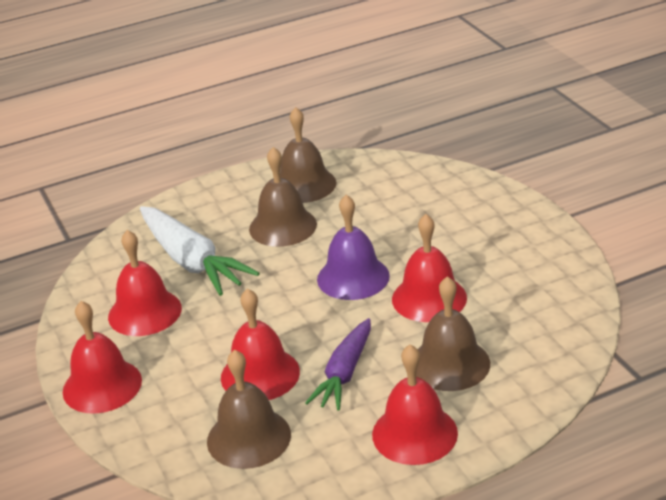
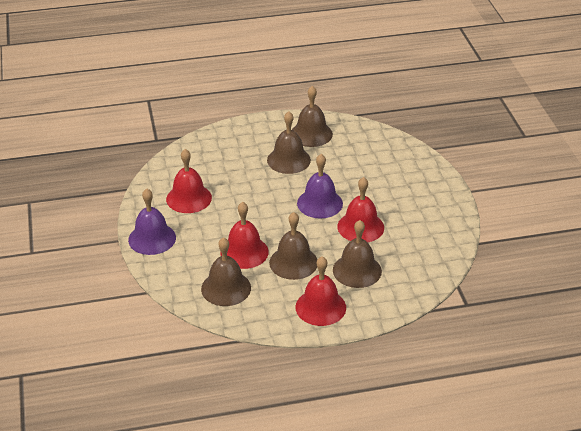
camera: 10 degrees right, 5 degrees up
red bell [63,301,142,414] -> purple bell [128,188,176,255]
white carrot [140,206,260,296] -> none
purple carrot [305,318,371,411] -> brown bell [269,212,318,280]

